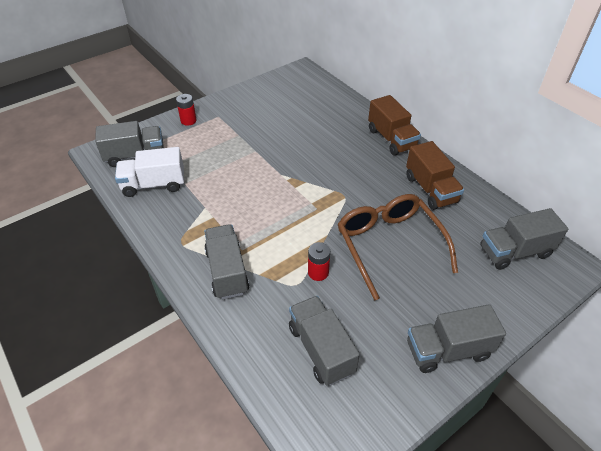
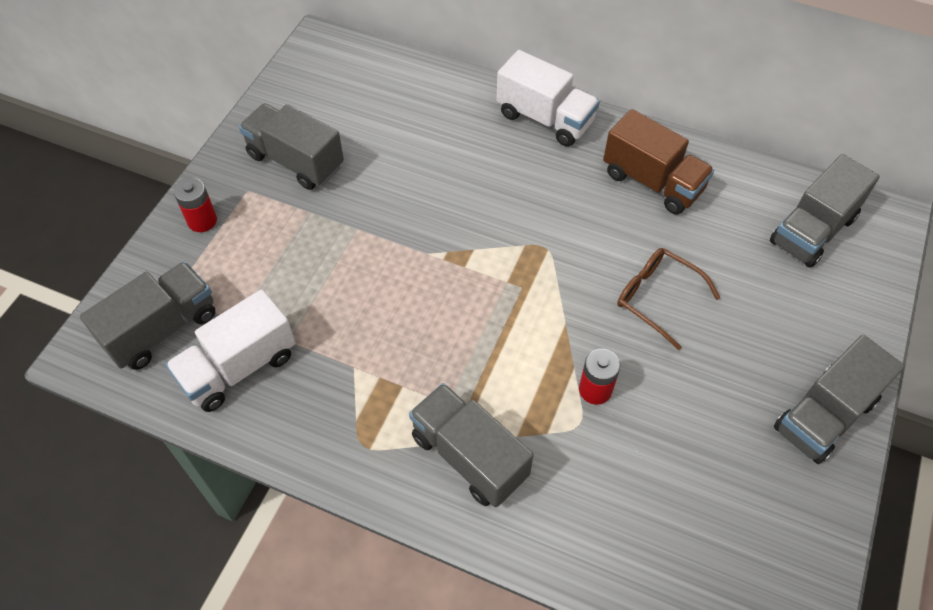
camera: 30 degrees left, 10 degrees up
grey truck [289,296,360,386] -> grey truck moved to [239,103,344,190]
brown glasses [337,194,458,301] -> brown glasses [617,248,721,350], size x0.56
brown truck [368,95,421,156] -> white truck [496,50,600,147]

